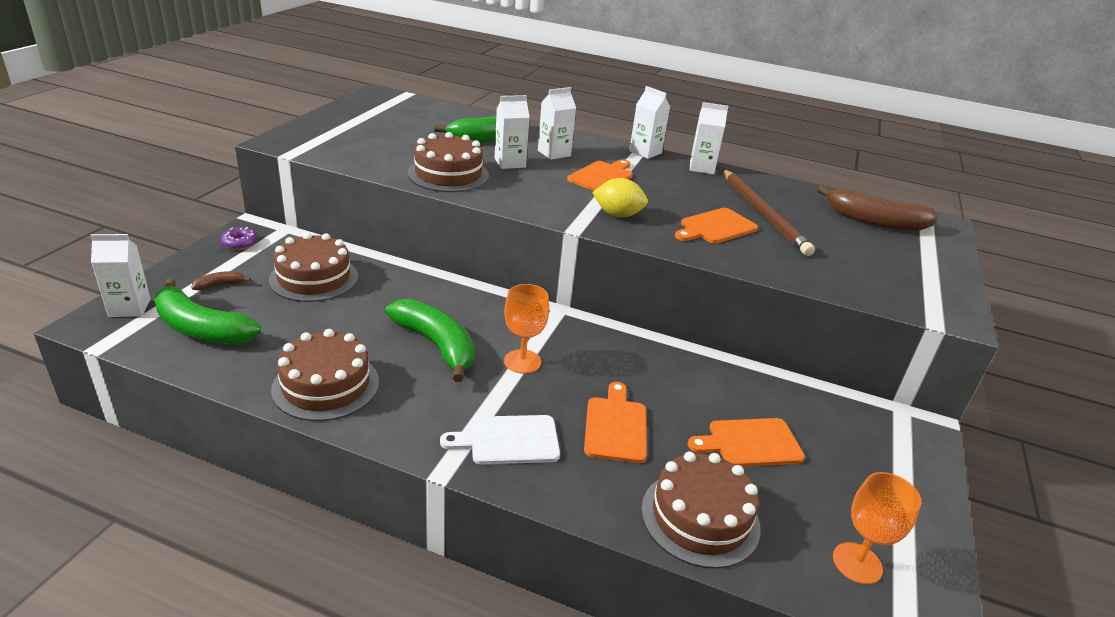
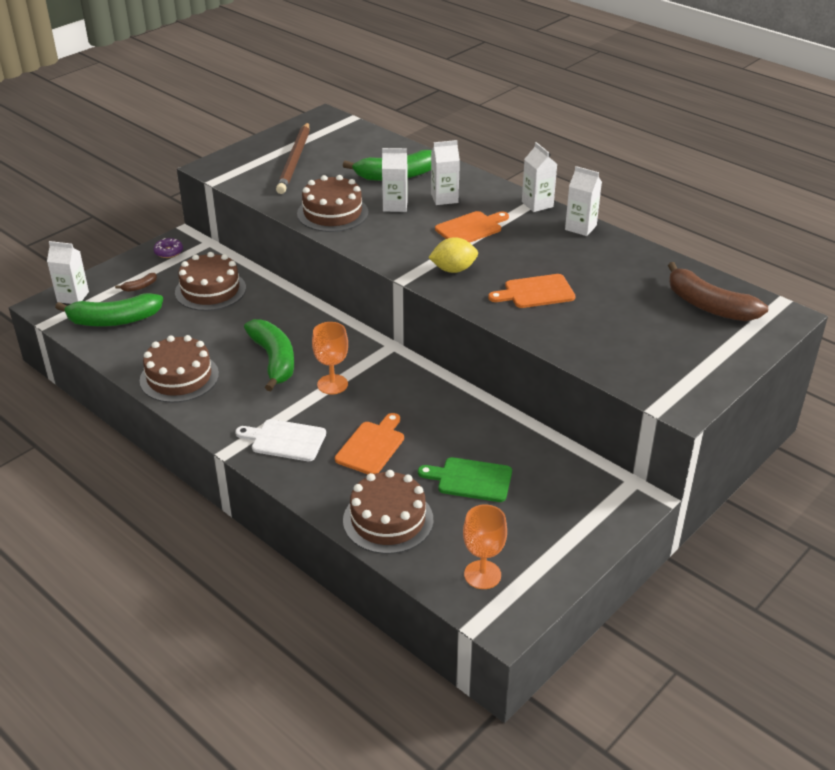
camera: 25 degrees right, 5 degrees up
green banana [154,279,261,344] -> green banana turned 60 degrees counterclockwise [55,293,163,327]
brown banana [191,271,251,290] -> brown banana turned 150 degrees clockwise [115,273,157,292]
yellow lemon [592,178,648,217] -> yellow lemon turned 45 degrees counterclockwise [428,237,478,273]
orange cutting board [688,418,805,467] -> green cutting board [418,457,512,502]
brown pencil [722,169,815,256] -> brown pencil moved to [276,123,310,194]

